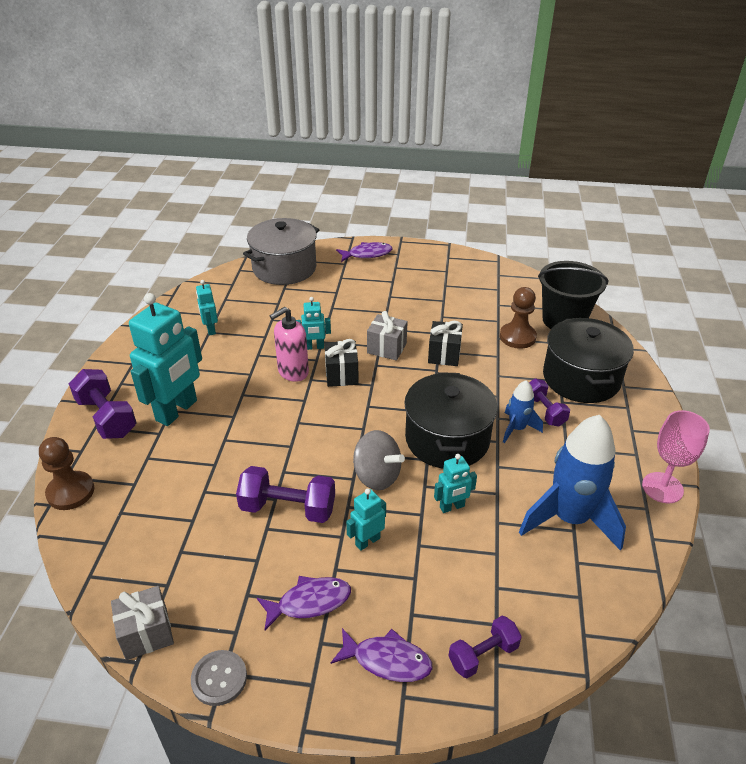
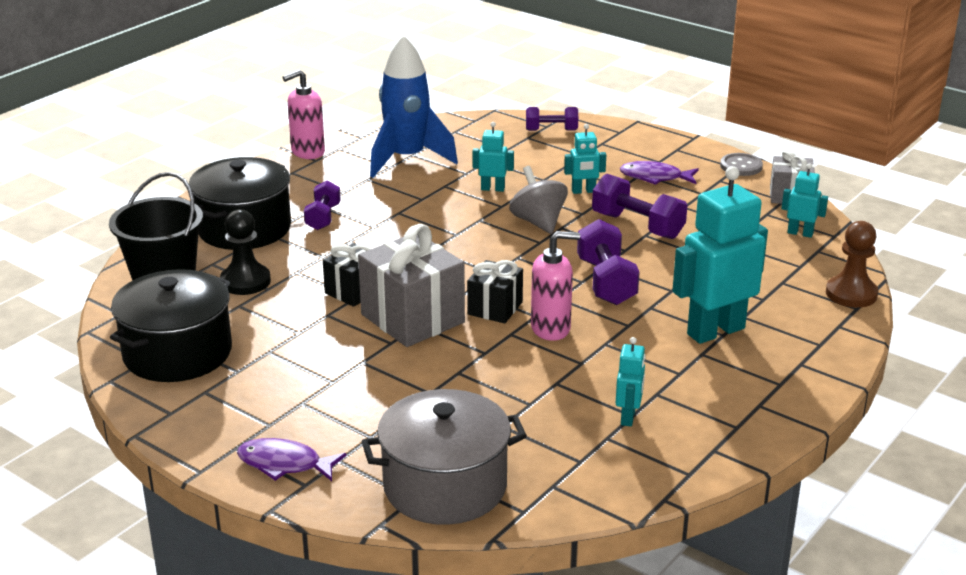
camera: 150 degrees left, 10 degrees down
purple dumbbell [69,369,137,439] -> purple dumbbell moved to [577,219,640,305]
turquoise robot [296,297,331,350] -> turquoise robot moved to [781,163,828,238]
purple fish [331,628,433,682] -> none
grey gift [367,311,408,361] -> grey gift [358,224,465,347], size x1.74
black pot [404,372,498,468] -> black pot moved to [110,269,232,382]
brown pawn [500,287,537,349] -> black pawn [220,209,271,295]
blue rocket [503,380,543,443] -> none
pink goblet [642,410,710,503] -> pink soap dispenser [282,70,325,159]

